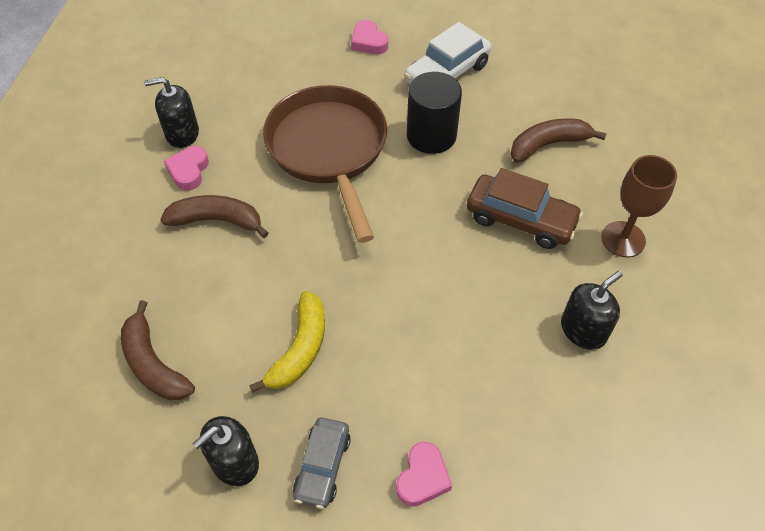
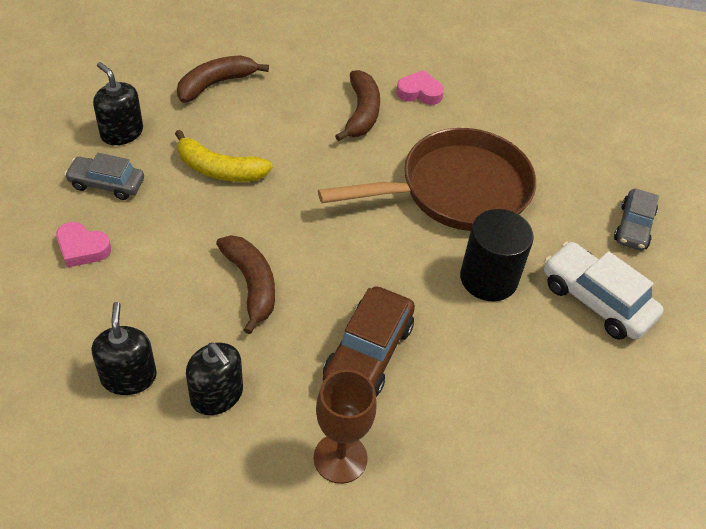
camera: 85 degrees right, 5 degrees down
black soap dispenser [144,77,199,148] -> black soap dispenser moved to [92,302,157,395]
pink heart [351,20,388,54] -> grey car [614,188,659,251]
brown banana [510,118,607,163] -> brown banana moved to [216,235,275,334]

